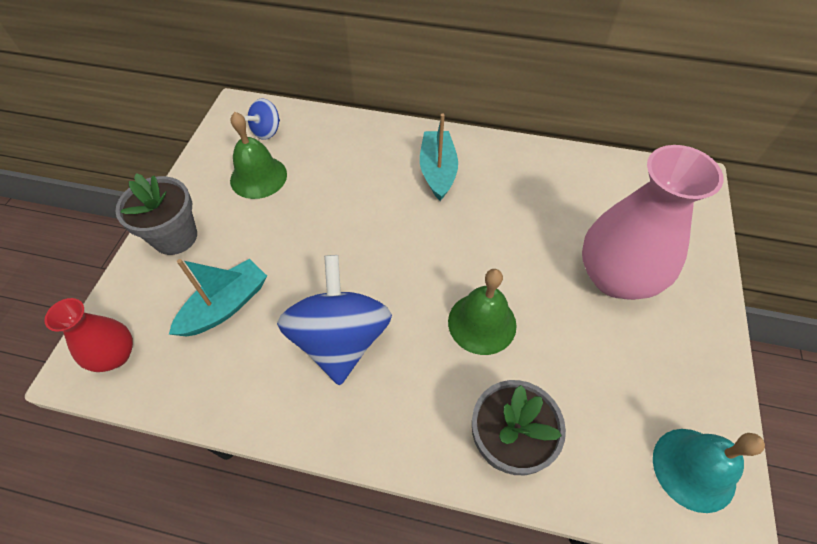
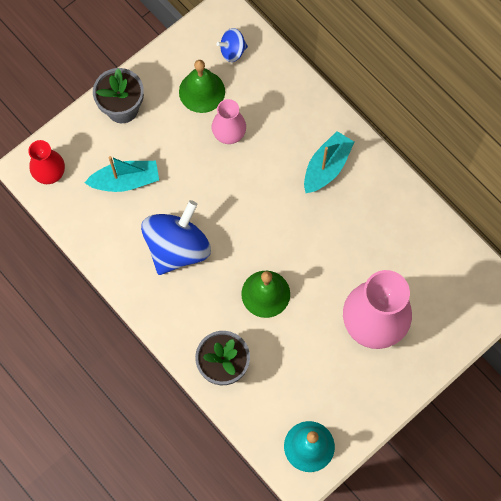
camera: 35 degrees right, 15 degrees up
none -> pink vase [212,99,246,144]

